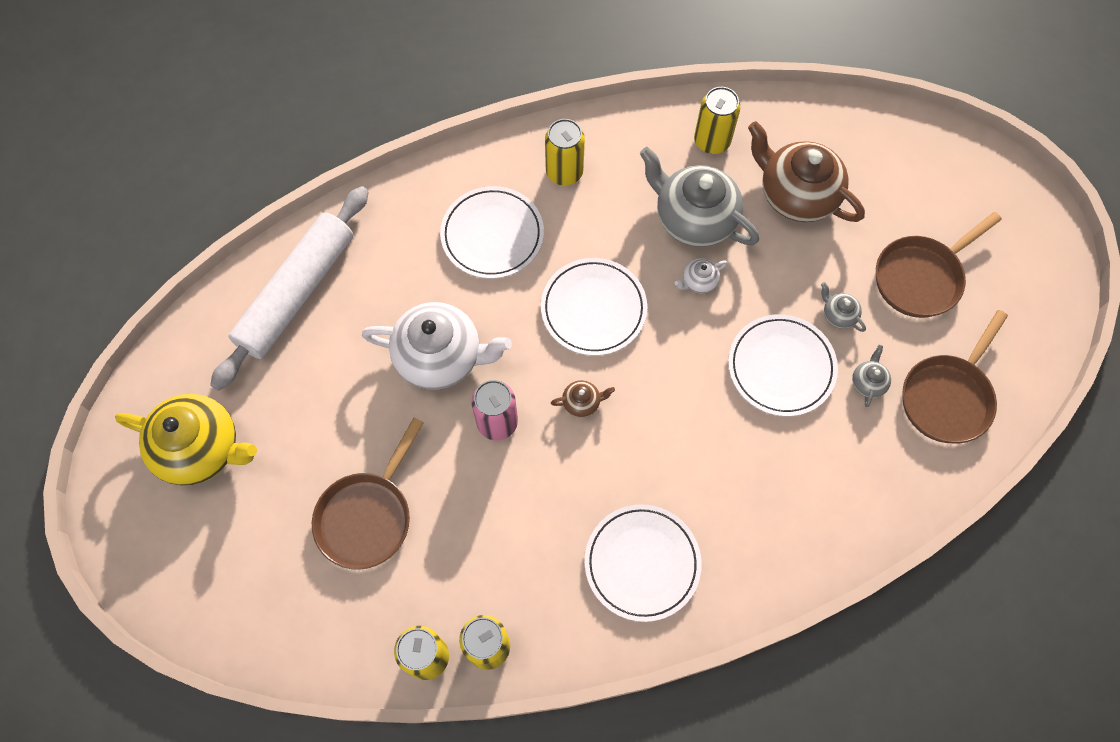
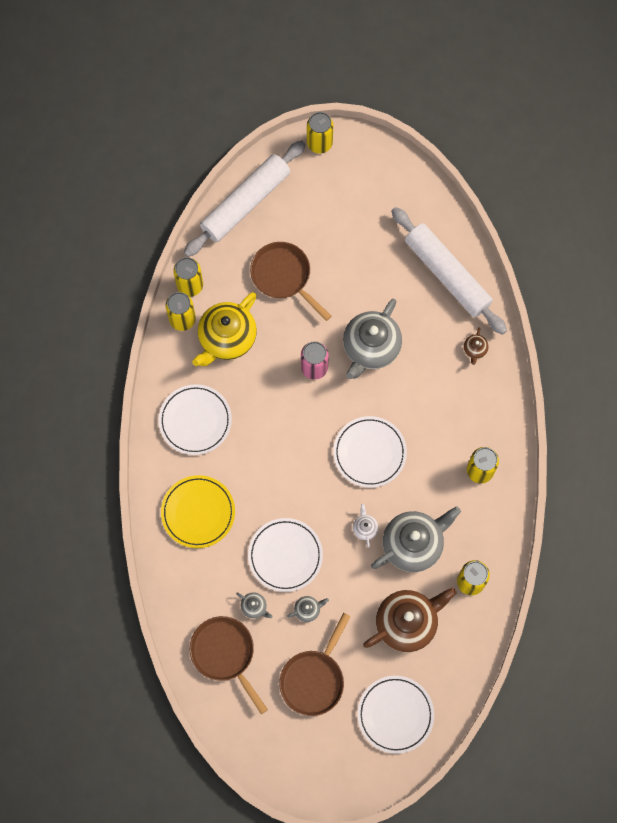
camera: 110 degrees right, 5 degrees up
yellow teapot [115,394,257,486] -> yellow teapot moved to [192,292,257,366]
white teapot [362,302,512,390] -> grey teapot [343,298,402,379]
white plate [440,186,544,279] -> white plate moved to [357,676,434,754]
brown teapot [551,380,615,418] -> brown teapot moved to [464,327,488,365]
brown pan [876,212,1002,318] -> brown pan turned 135 degrees counterclockwise [279,613,351,716]
none -> yellow plate [161,475,235,548]
none -> white rolling pin [184,140,306,257]
none -> yellow can [307,112,333,154]

